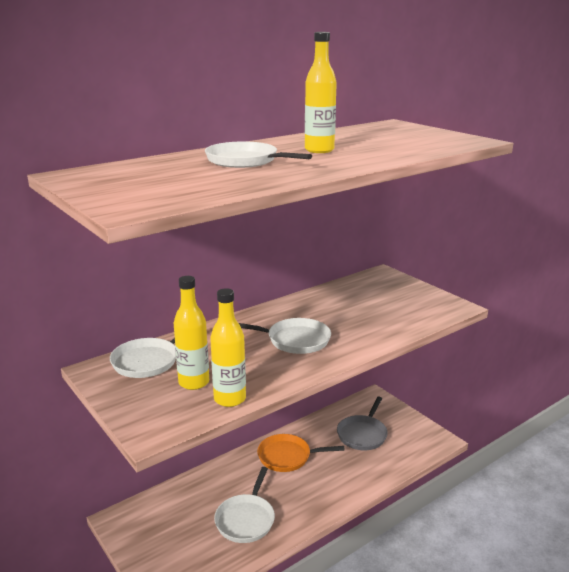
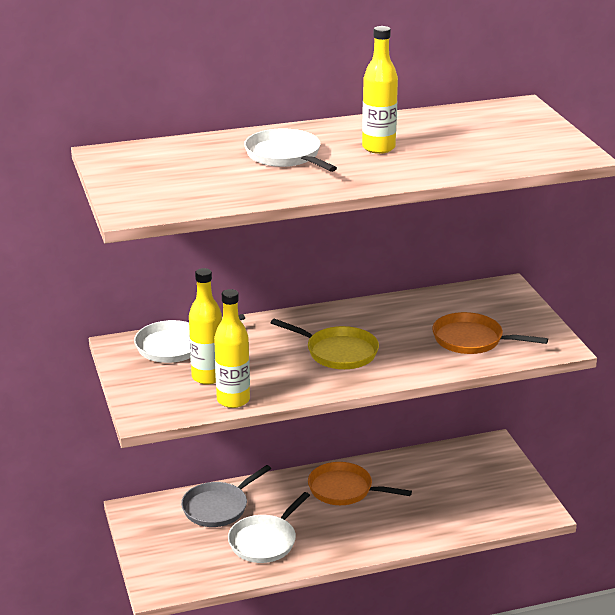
camera: 20 degrees right, 5 degrees up
white pan [239,318,331,354] -> yellow pan [271,319,379,369]
grey pan [337,396,388,450] -> grey pan moved to [181,465,271,527]
none -> orange pan [432,312,548,354]

